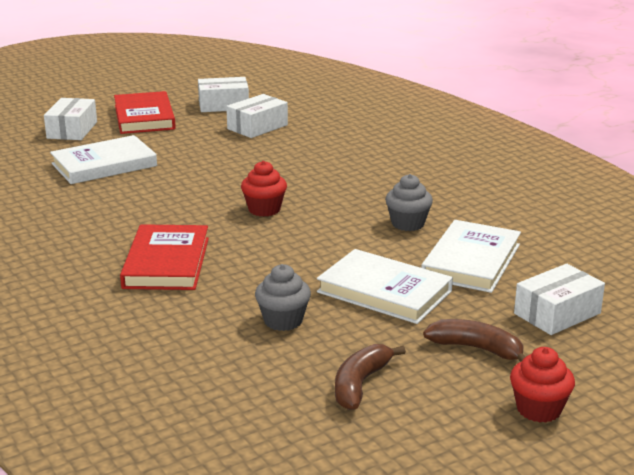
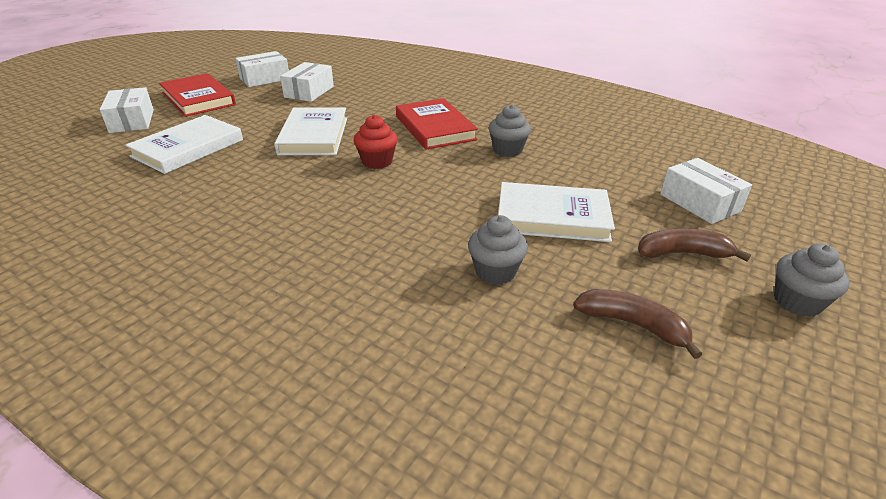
camera: 25 degrees left, 10 degrees up
red book [120,224,209,290] -> red book moved to [396,98,478,150]
brown banana [335,344,406,410] -> brown banana turned 120 degrees clockwise [573,289,702,359]
white book [421,220,521,293] -> white book moved to [274,107,347,155]
red cupcake [510,347,575,423] -> grey cupcake [774,243,850,317]
white box [514,264,605,335] -> white box turned 60 degrees counterclockwise [660,158,752,224]

